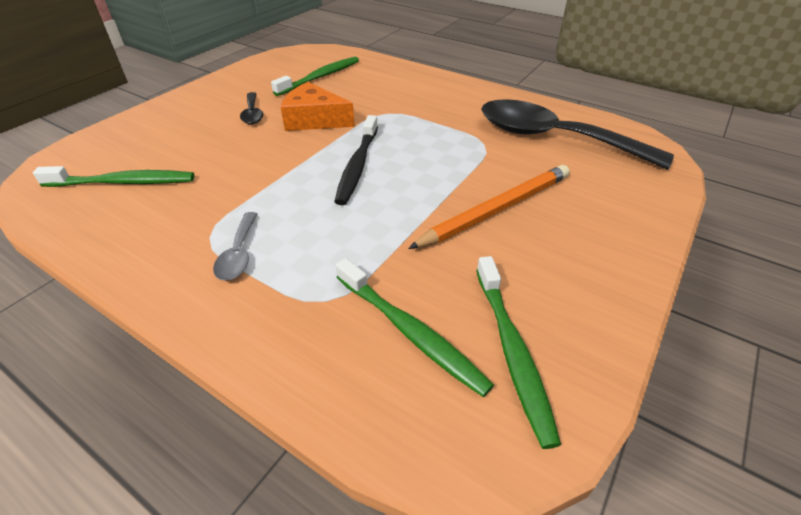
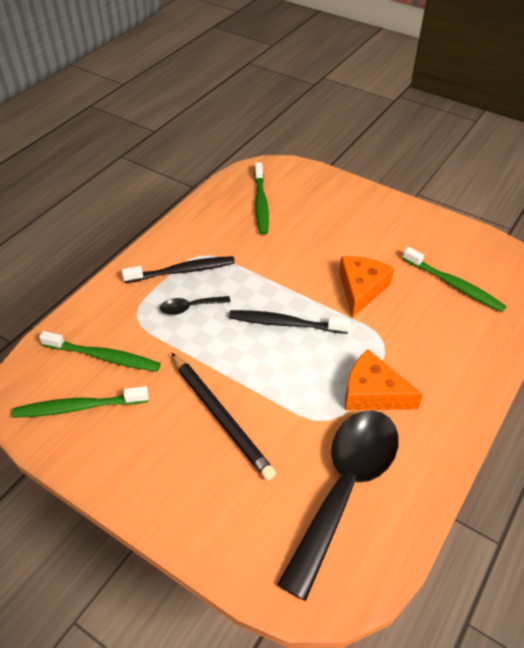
camera: 90 degrees right, 5 degrees up
grey spoon [213,212,257,281] -> black toothbrush [122,256,235,283]
black spoon [240,92,263,124] -> black spoon moved to [160,296,231,315]
green toothbrush [336,258,494,397] -> green toothbrush turned 120 degrees counterclockwise [39,331,161,371]
orange pencil [408,165,570,249] -> black pencil [171,353,276,481]
none -> orange cheese [345,349,423,410]

